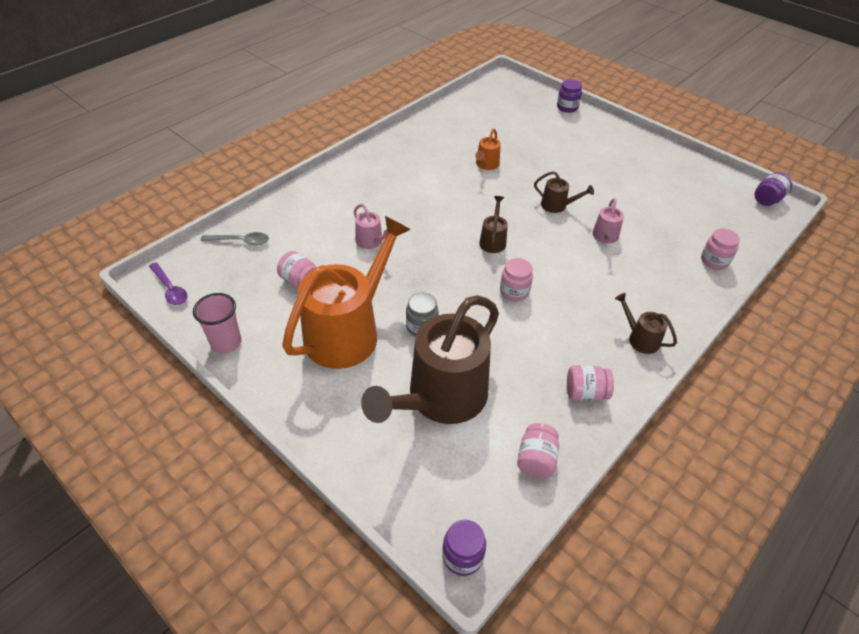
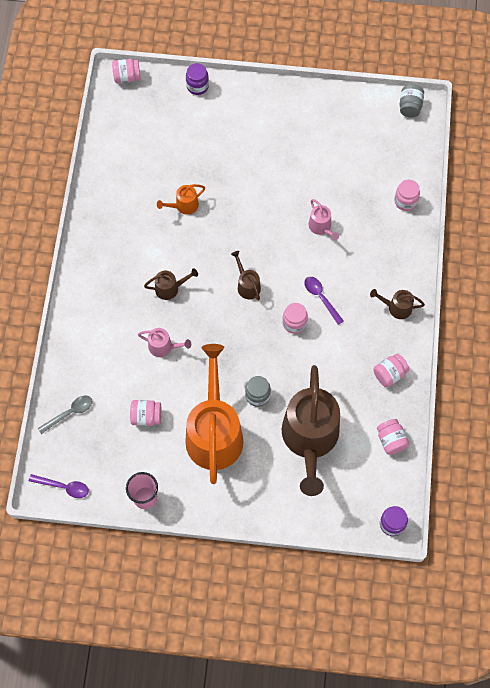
camera: 35 degrees left, 20 degrees up
orange watering can [475,128,501,170] -> orange watering can turned 75 degrees clockwise [157,184,205,215]
brown watering can [534,171,594,213] -> brown watering can moved to [144,268,198,300]
purple jar [754,172,792,206] -> grey jar [400,84,424,117]
none -> pink jar [112,59,140,83]
none -> purple spoon [304,277,344,325]

